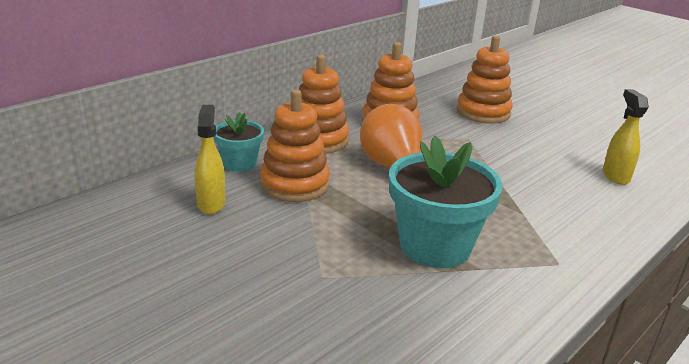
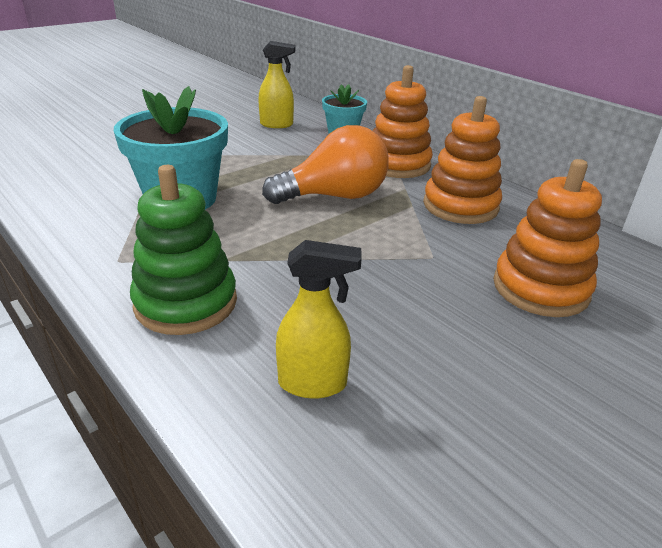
camera: 95 degrees right, 5 degrees up
orange stacking toy [260,89,330,202] -> none
none -> green stacking toy [130,165,237,335]

